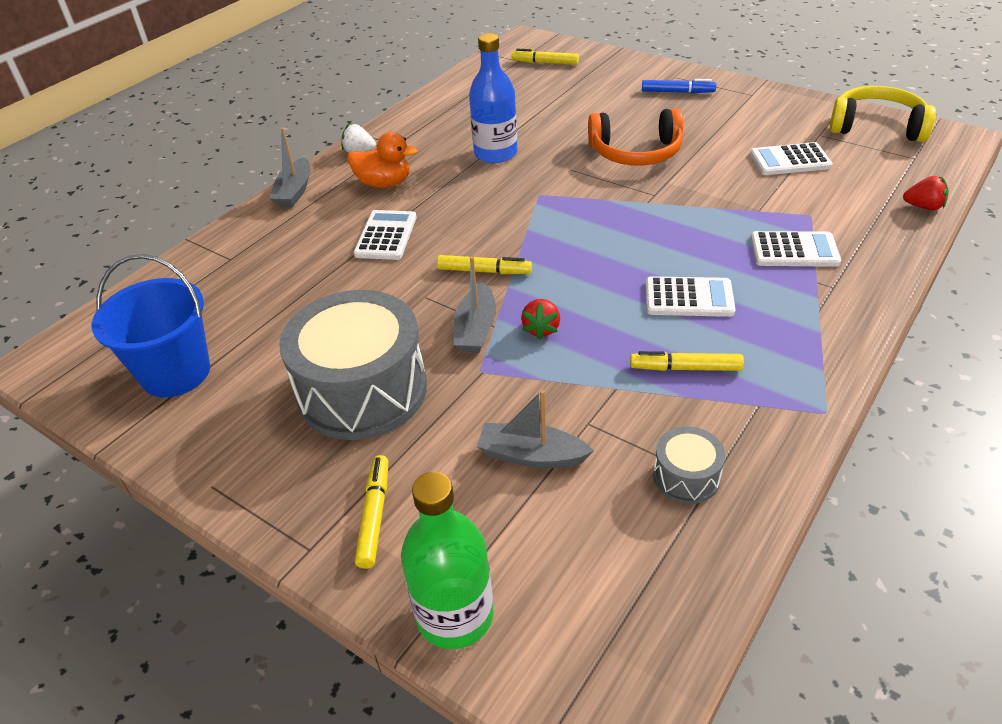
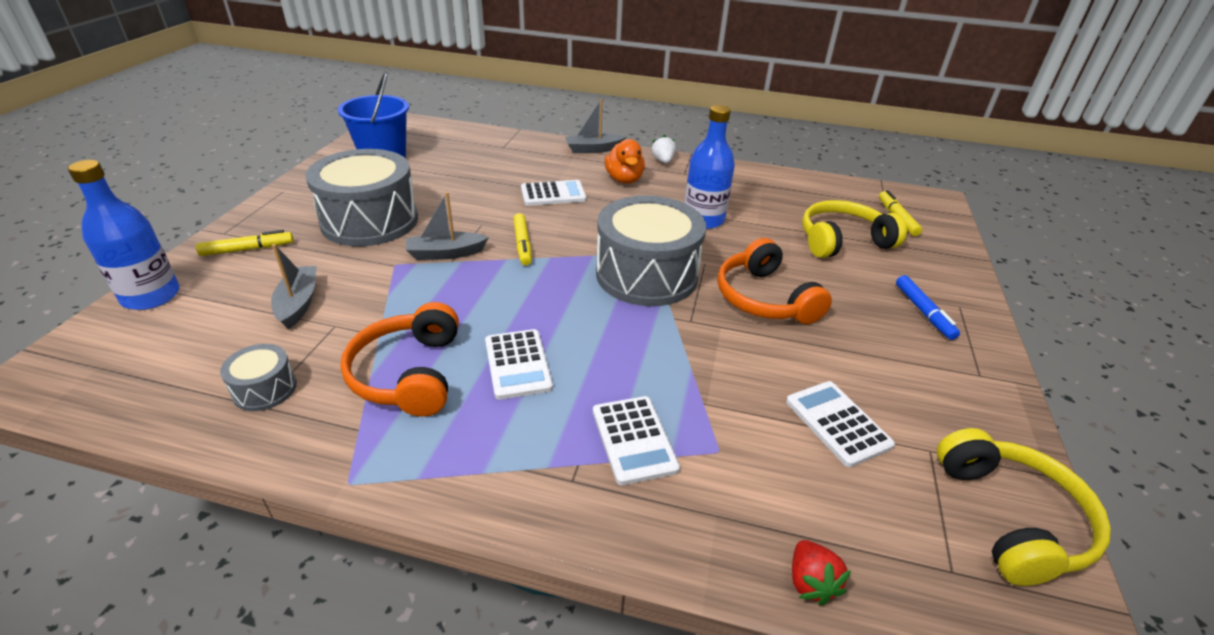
camera: 65 degrees right, 5 degrees down
green bottle [401,472,494,649] -> blue bottle [68,160,180,310]
red strawberry [521,299,560,340] -> none
yellow marker [630,351,744,371] -> orange headphones [340,302,459,417]
none -> grey drum [596,196,706,306]
none -> yellow headphones [802,200,907,258]

